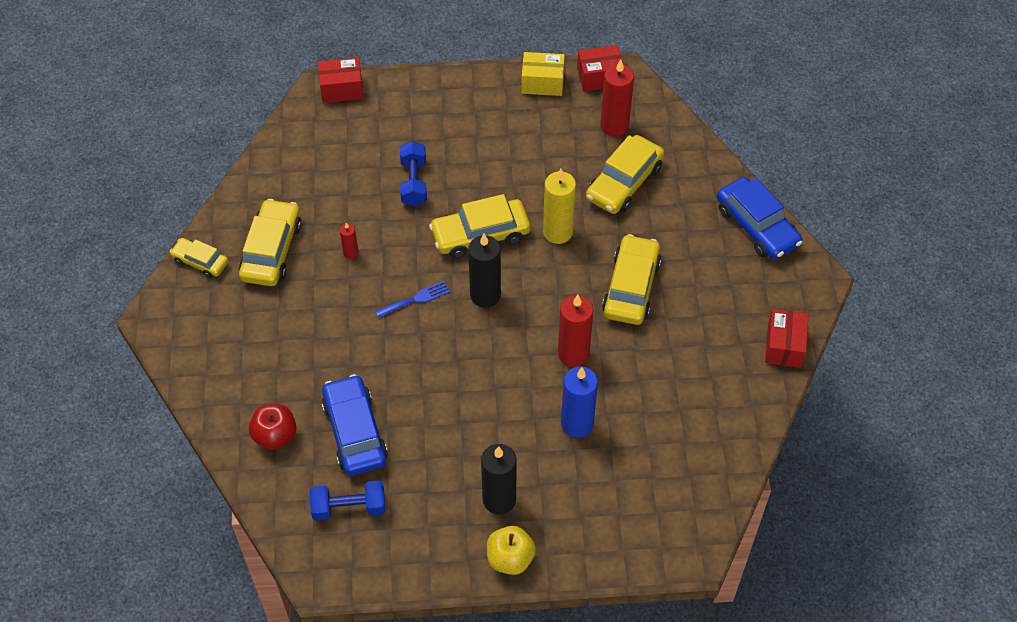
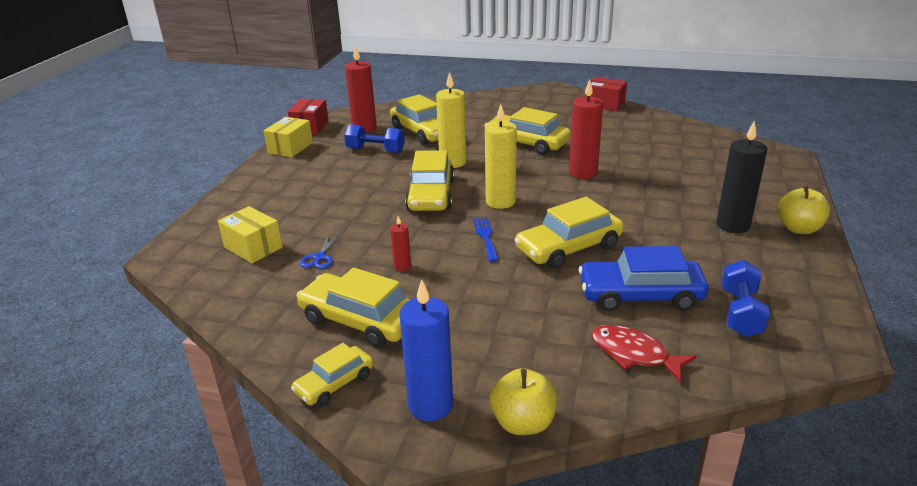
camera: 70 degrees left, 25 degrees down
red apple [249,404,297,450] -> red fish [592,325,697,383]
red box [318,57,364,103] -> none
blue dumbbell [400,141,427,206] -> blue dumbbell moved to [344,124,405,153]
black candle [468,234,501,307] -> yellow candle [485,104,517,209]
blue candle [561,366,598,438] -> blue candle moved to [399,279,453,421]
blue car [717,177,802,260] -> none
none -> yellow box [218,206,283,263]
none -> blue scissors [300,233,339,269]
none -> yellow apple [490,368,557,435]
none -> yellow car [514,197,624,269]

